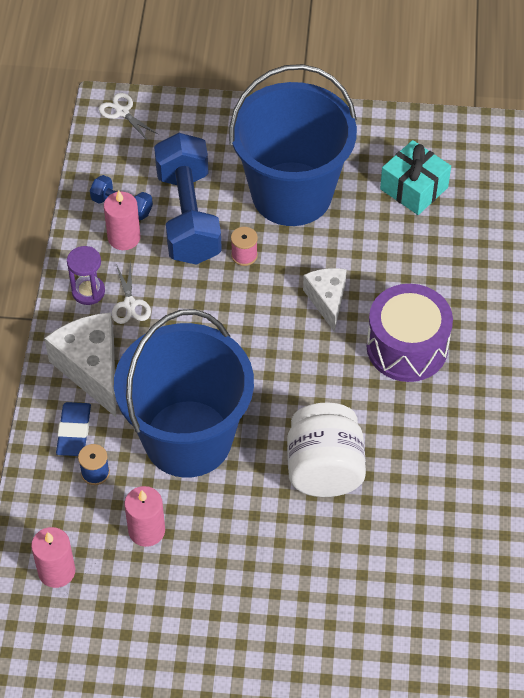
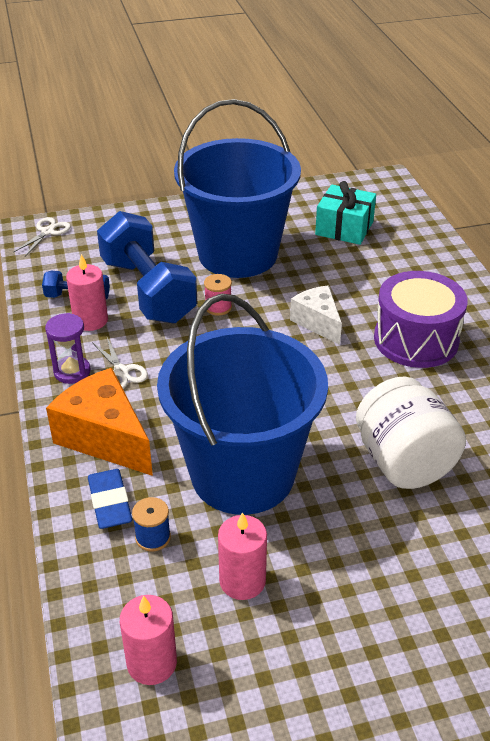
camera: 20 degrees left, 15 degrees down
white cheese [44,312,116,417] -> orange cheese [46,368,153,476]
white scissors [99,93,159,141] -> white scissors turned 90 degrees clockwise [13,217,71,256]

